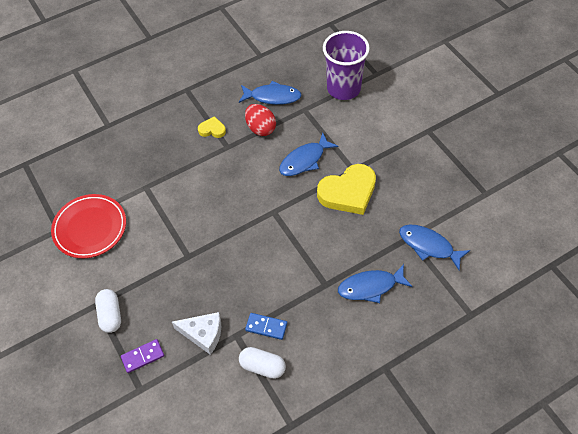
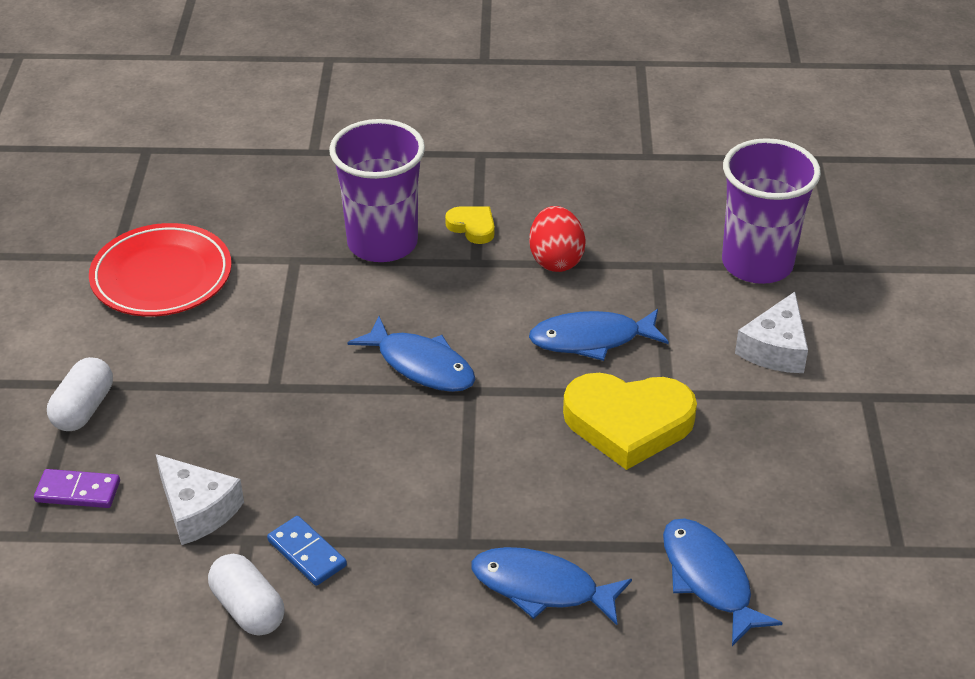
camera: 30 degrees right, 15 degrees down
blue fish [239,81,302,105] -> blue fish moved to [347,316,476,392]
none -> purple cup [329,119,425,262]
none -> white cheese [735,292,808,373]

